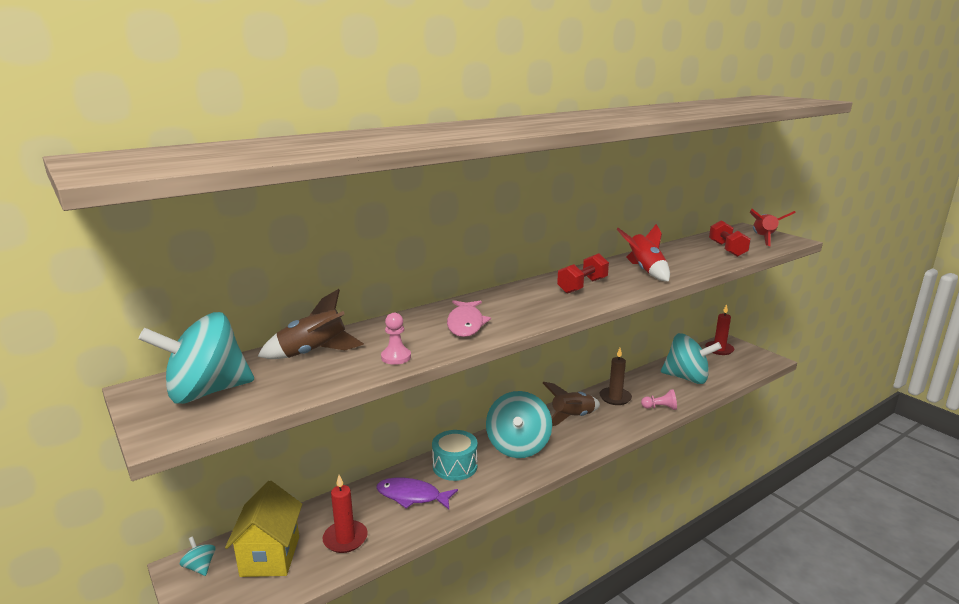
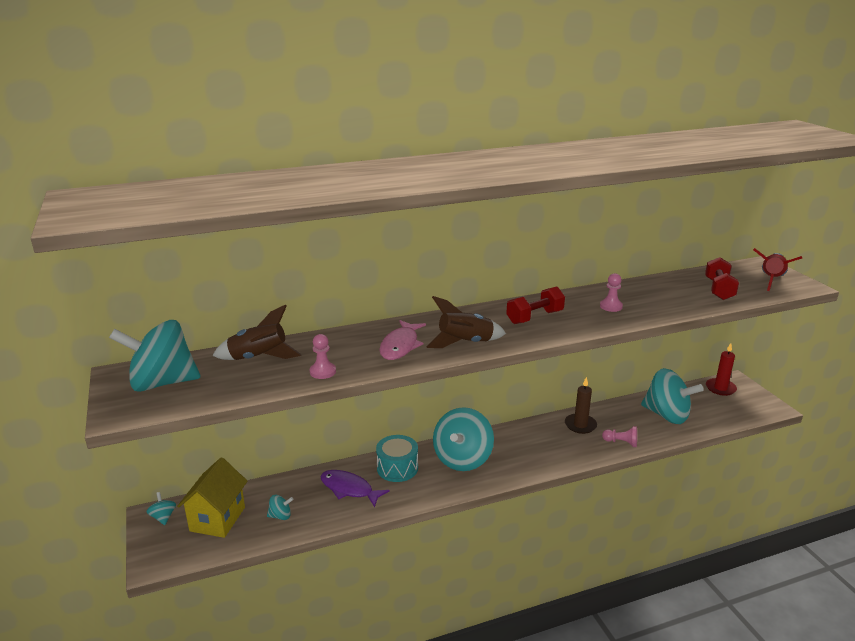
camera: 15 degrees right, 5 degrees up
red candle [322,475,368,553] -> turquoise spinning top [267,495,294,520]
brown rocket [543,382,600,426] -> brown rocket moved to [426,296,506,348]
red rocket [617,224,670,282] -> pink pawn [600,273,623,312]

